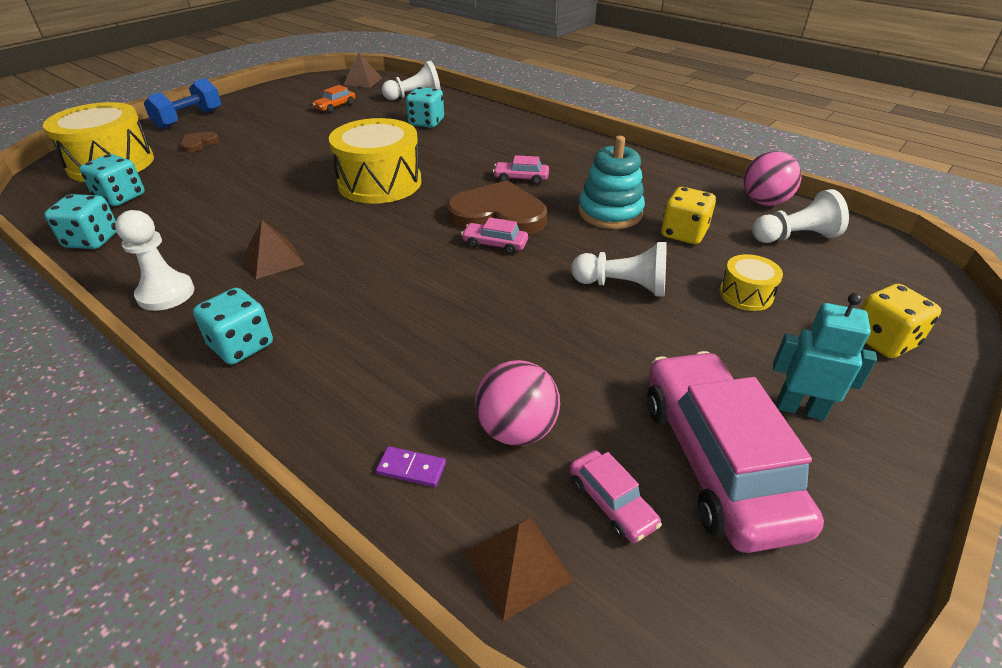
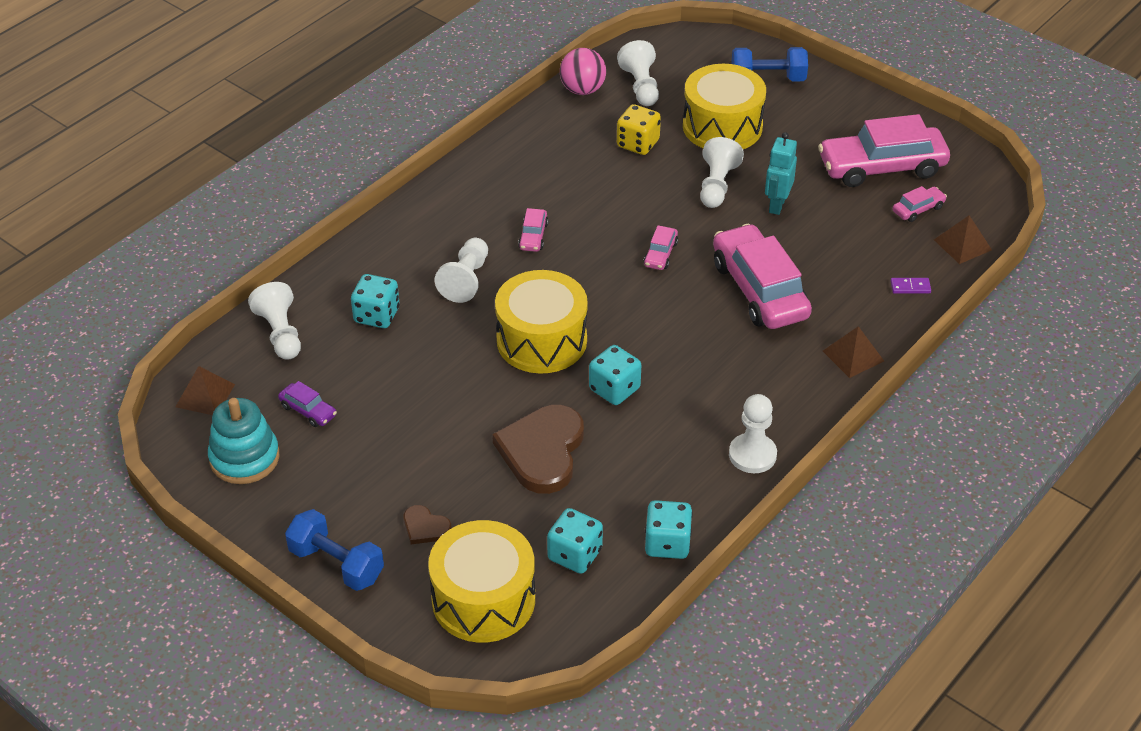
camera: 90 degrees left, 5 degrees up
turquoise dice [193,288,273,365] -> turquoise dice moved to [589,345,641,405]
brown pyramid [243,220,304,279] -> brown pyramid moved to [823,326,884,378]
orange car [313,85,356,113] -> purple car [278,381,337,427]
purple domino [376,446,446,487] -> purple domino turned 75 degrees clockwise [891,278,931,294]
brown heart [446,180,547,235] -> brown heart moved to [492,405,584,494]
pink ball [475,360,560,446] -> none
turquoise stacking toy [578,136,645,229] -> turquoise stacking toy moved to [208,398,280,484]
yellow drum [720,254,783,311] -> yellow drum [683,64,766,149], size x2.07
turquoise robot [773,293,877,420] -> turquoise robot moved to [765,132,797,215]
yellow dice [861,284,941,358] -> blue dumbbell [731,47,808,81]
none -> white pawn [435,238,488,303]
none -> pink car [713,224,812,329]

